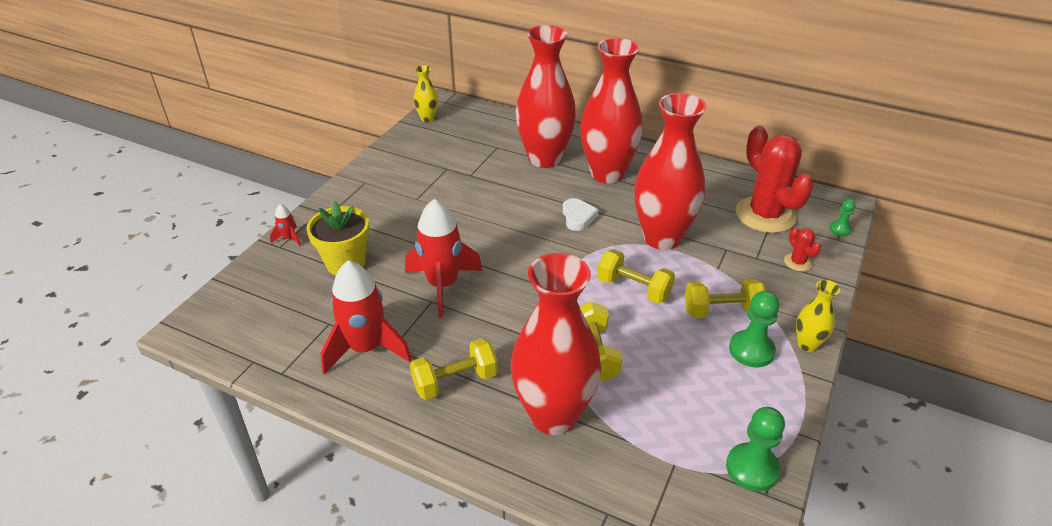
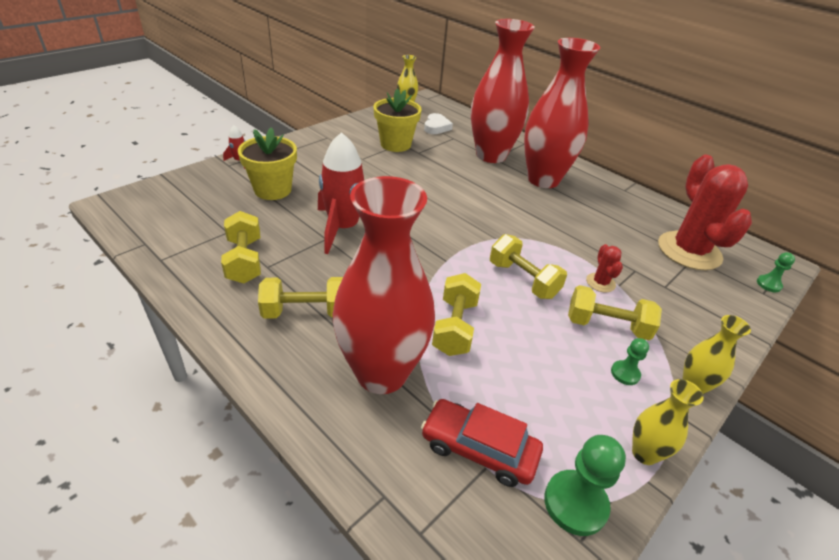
camera: 15 degrees right, 0 degrees up
red rocket [321,260,412,375] -> yellow dumbbell [221,211,261,283]
white heart [563,198,598,231] -> white heart moved to [424,113,453,134]
red vase [635,93,706,250] -> none
green pawn [729,291,780,367] -> green pawn [611,338,649,385], size x0.56
red cactus [784,227,821,271] -> red cactus moved to [586,244,623,293]
none -> yellow flower pot [373,88,422,152]
none -> red car [421,399,543,487]
none -> yellow vase [632,379,704,465]

